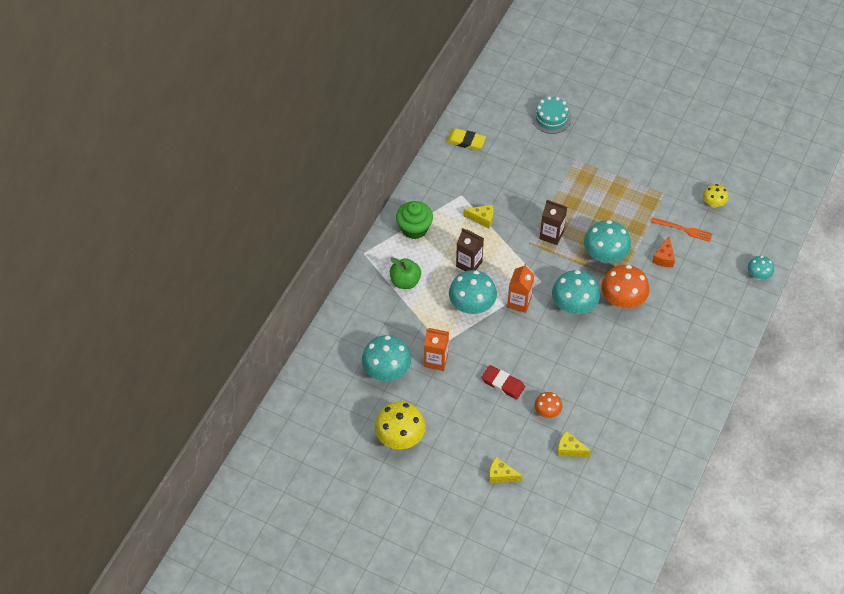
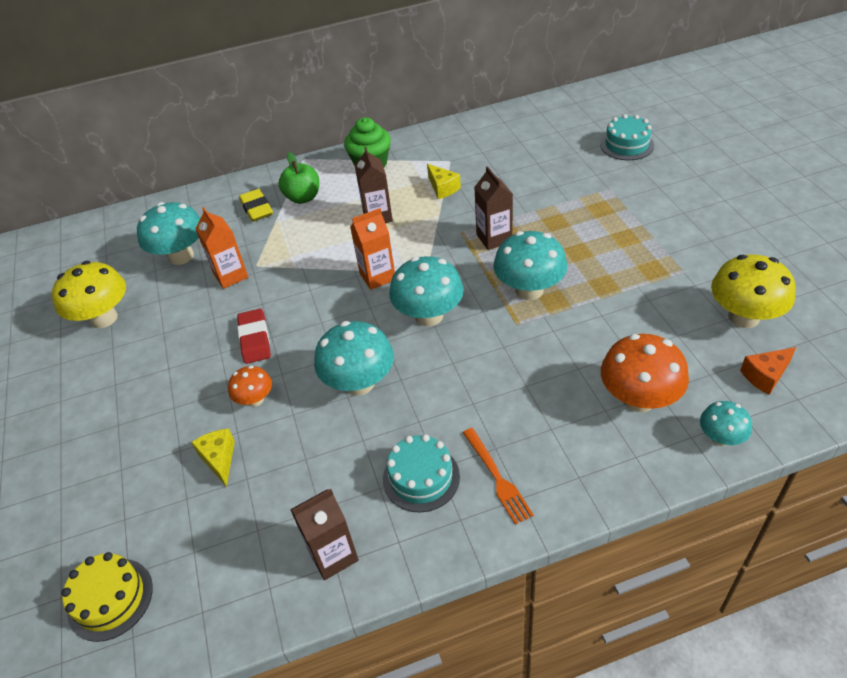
camera: 50 degrees right, 10 degrees down
yellow eraser [446,128,486,150] -> yellow eraser moved to [239,189,273,222]
turquoise mushroom [449,270,497,314] -> turquoise mushroom moved to [314,321,394,395]
yellow cheese [489,457,523,483] -> none
orange mushroom [601,265,649,308] -> orange mushroom moved to [601,334,689,412]
orange fork [651,217,713,242] -> orange fork moved to [463,428,534,525]
orange cheese [652,236,675,267] -> orange cheese moved to [740,347,796,395]
yellow mushroom [703,184,728,208] -> yellow mushroom [711,254,796,328], size x1.80
none -> yellow cake [61,552,153,642]
none -> brown carton [290,489,359,580]
none -> turquoise cake [383,434,460,512]

